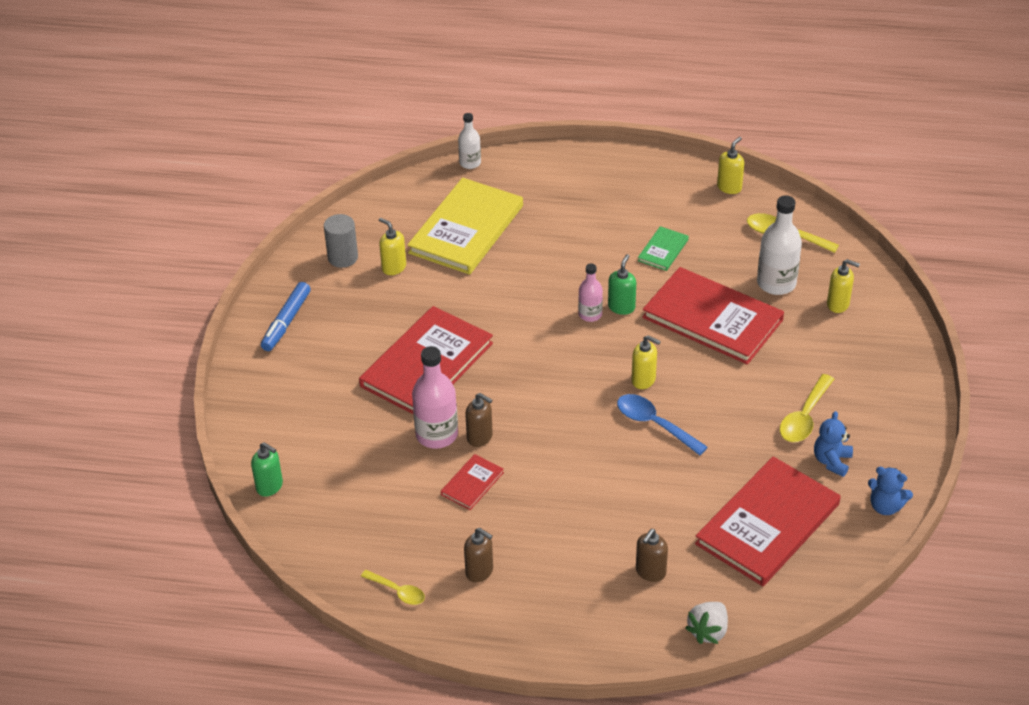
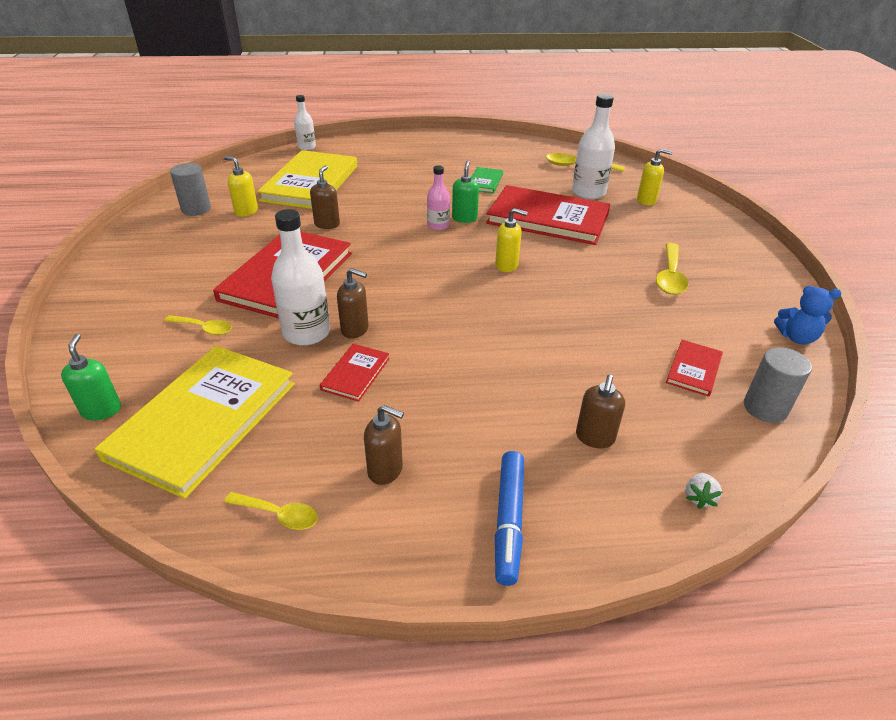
camera: 15 degrees left, 5 degrees down
green soap dispenser [251,442,283,497] -> green soap dispenser turned 120 degrees counterclockwise [61,334,121,420]
blue marker [261,282,311,351] -> blue marker moved to [495,451,524,586]
pink bottle [412,346,458,449] -> white bottle [271,209,330,346]
blue spoon [617,394,708,455] -> none
white strawberry [685,602,728,644] -> white strawberry [685,473,722,509], size x0.61
red book [695,456,841,586] -> red book [666,340,723,397], size x0.45
yellow soap dispenser [717,137,744,194] -> none
blue teddy bear [814,411,853,477] -> none
none -> yellow book [94,346,295,499]
none -> yellow spoon [164,315,232,335]
none -> brown soap dispenser [310,165,340,229]
none -> grey cylinder [744,347,812,423]

